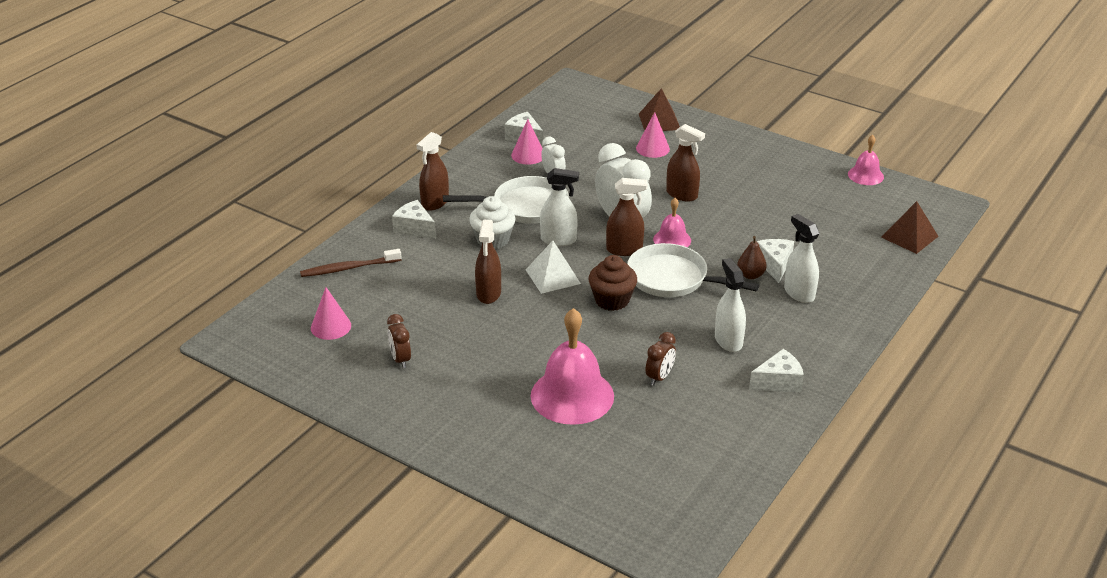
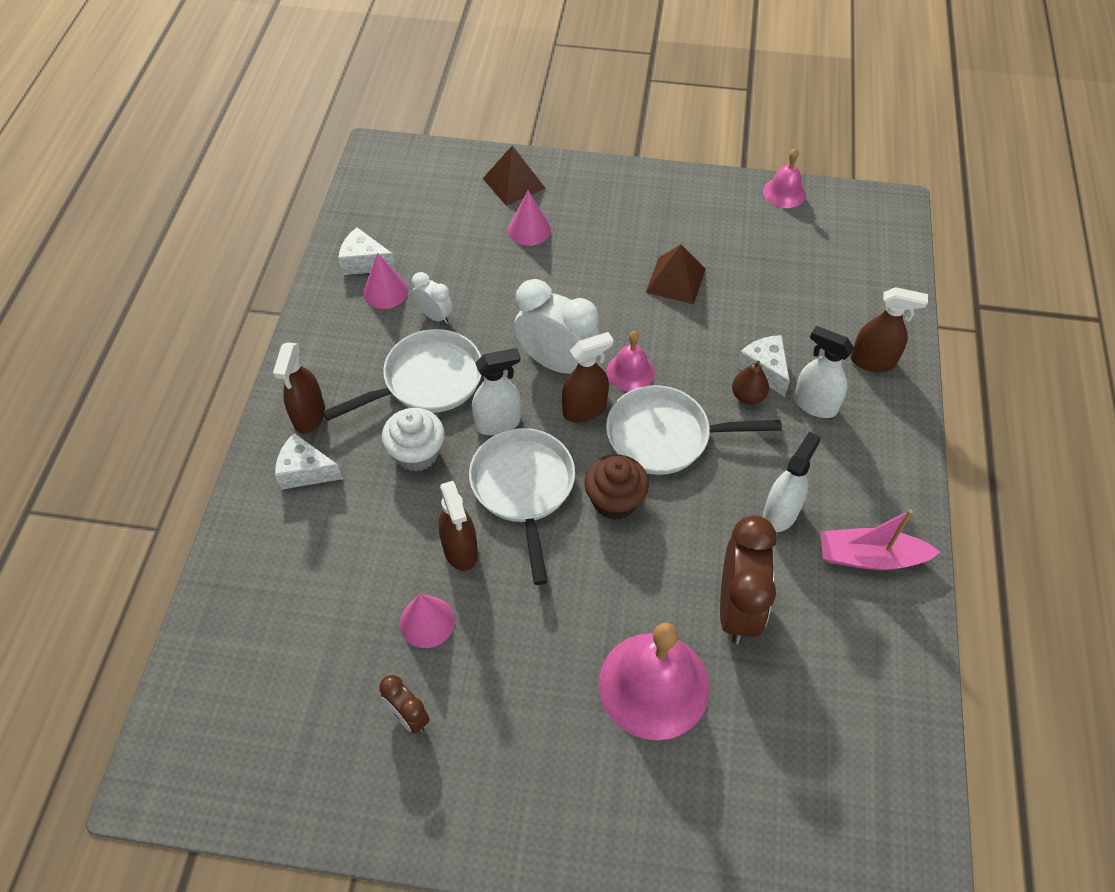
camera: 25 degrees left, 20 degrees up
brown toothbrush [300,249,402,277] -> none
pink cone [311,287,351,340] -> pink cone moved to [400,593,455,648]
white pyramid [526,241,581,294] -> white pan [469,428,575,585]
brown clock [646,332,676,386] -> brown clock [720,515,777,644], size x1.91
brown spray bottle [666,124,705,201] -> brown spray bottle moved to [850,287,928,372]
white spray bottle [715,258,746,352] -> white spray bottle turned 75 degrees clockwise [763,432,821,532]
white cheese [749,349,804,392] -> pink boat [821,509,940,570]
brown pyramid [881,201,939,254] -> brown pyramid moved to [646,244,706,305]

